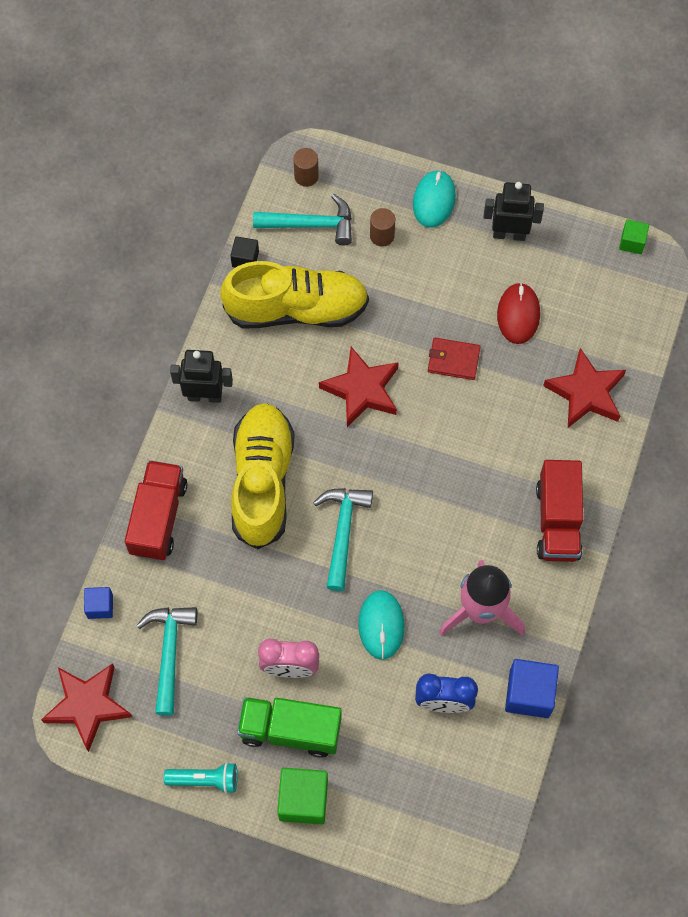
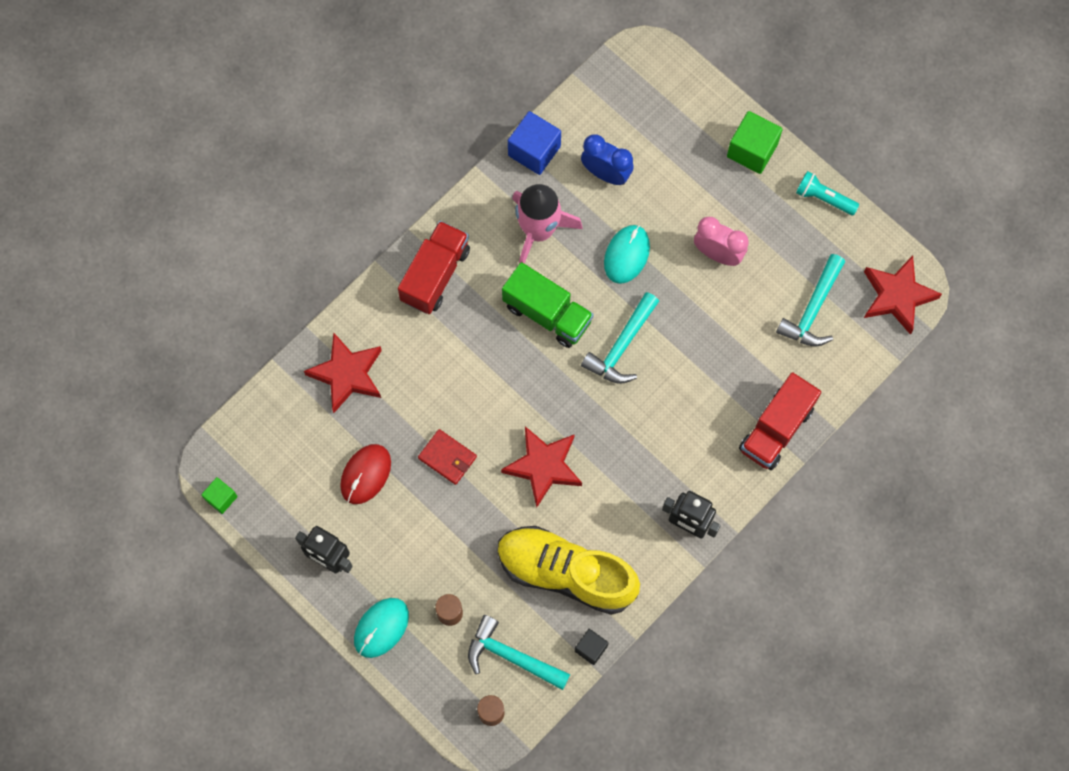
camera: 155 degrees left, 5 degrees up
blue cube [84,587,113,619] -> none
yellow shoe [231,403,295,549] -> none
green truck [237,697,342,758] -> green truck moved to [502,262,594,348]

